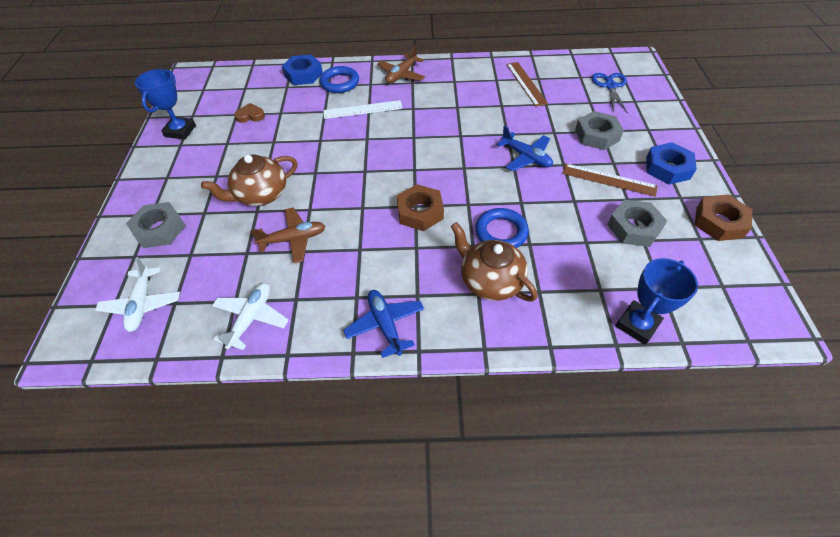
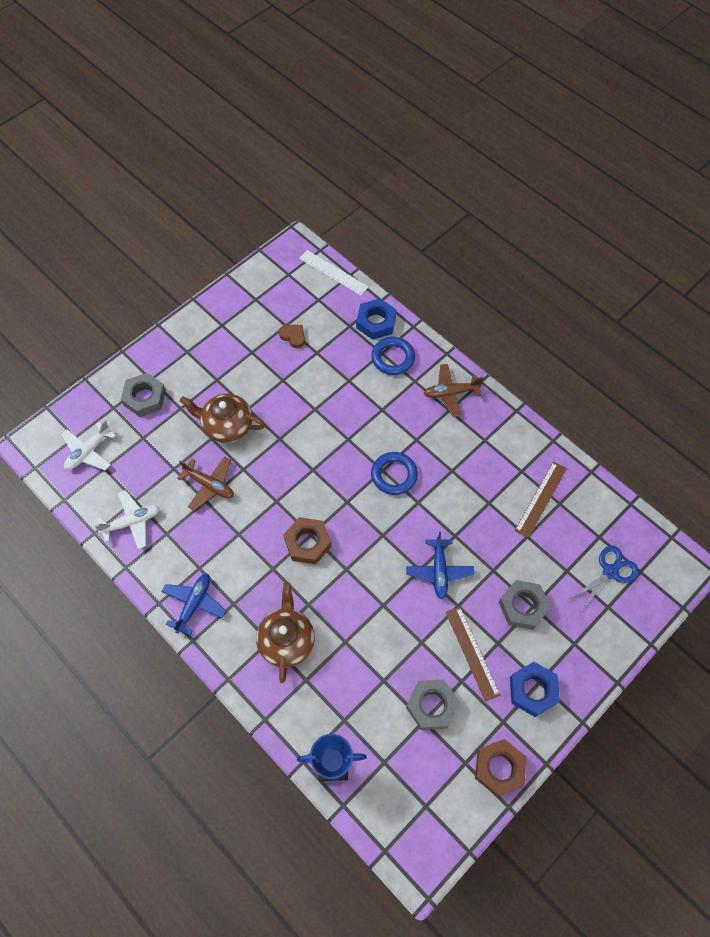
camera: 45 degrees right, 10 degrees up
blue trophy [135,69,196,140] -> none
white ruler [323,100,403,119] -> white ruler moved to [299,250,369,296]
blue ring [475,208,529,248] -> blue ring moved to [371,452,418,495]

